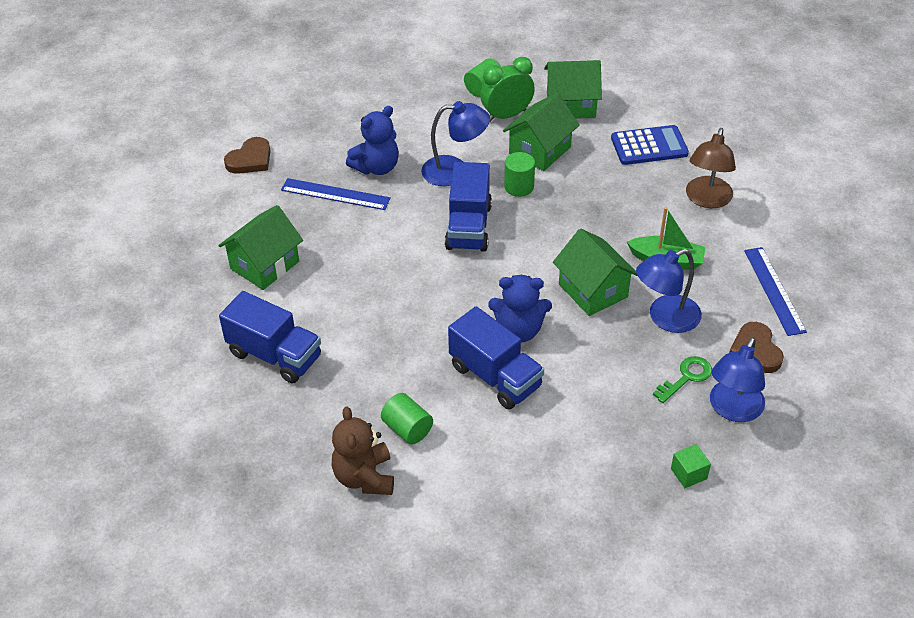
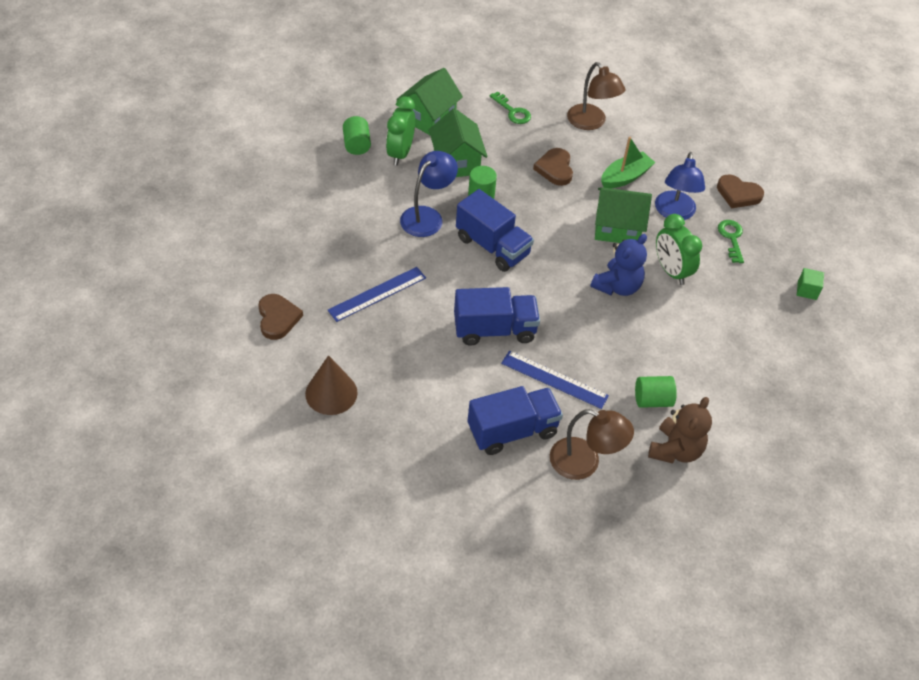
camera: 55 degrees left, 5 degrees up
green house [218,205,303,290] -> none
brown teddy bear [332,407,394,495] -> brown teddy bear turned 90 degrees counterclockwise [648,397,712,463]
blue teddy bear [346,106,399,175] -> none
blue truck [448,306,544,410] -> blue truck moved to [454,287,540,346]
blue calculator [611,125,689,165] -> green key [490,91,531,124]
blue lamp [710,337,765,422] -> none
blue ruler [744,247,807,336] -> blue ruler moved to [501,351,609,409]
none -> brown cone [305,355,358,415]
none -> brown heart [533,148,573,186]
none -> brown lamp [550,409,634,480]
none -> green clock [656,214,702,285]

